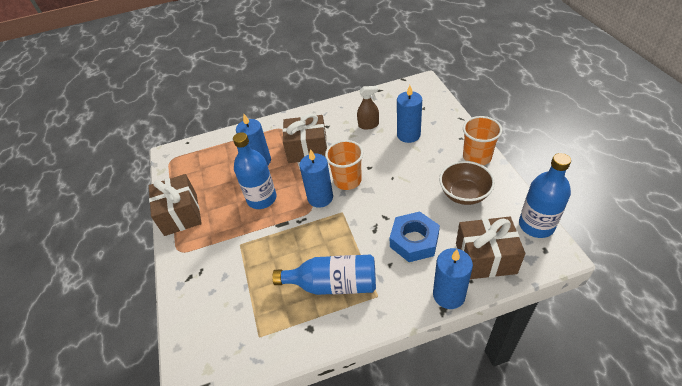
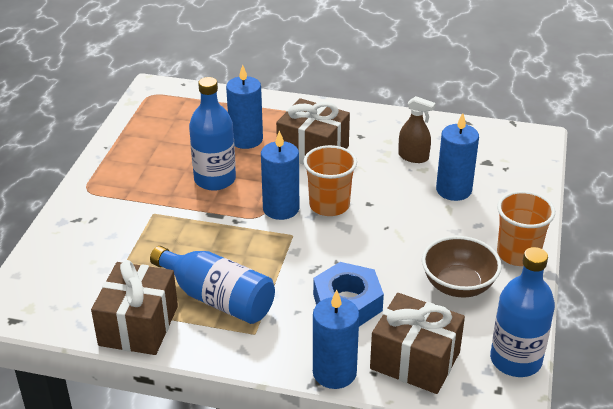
camera: 25 degrees right, 10 degrees down
brown gift [149,174,202,236] -> brown gift moved to [91,260,178,355]

